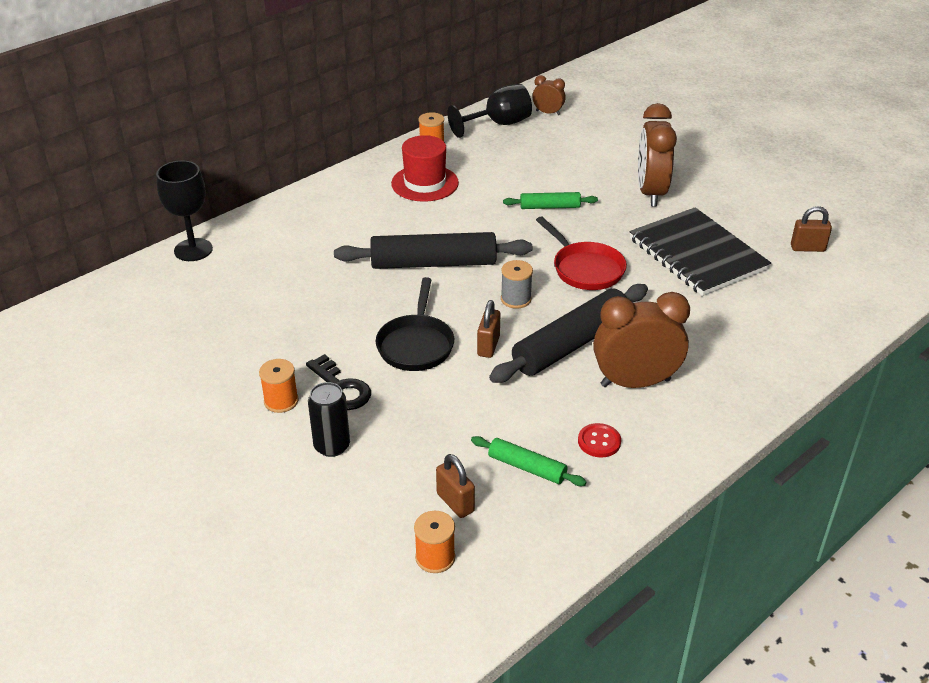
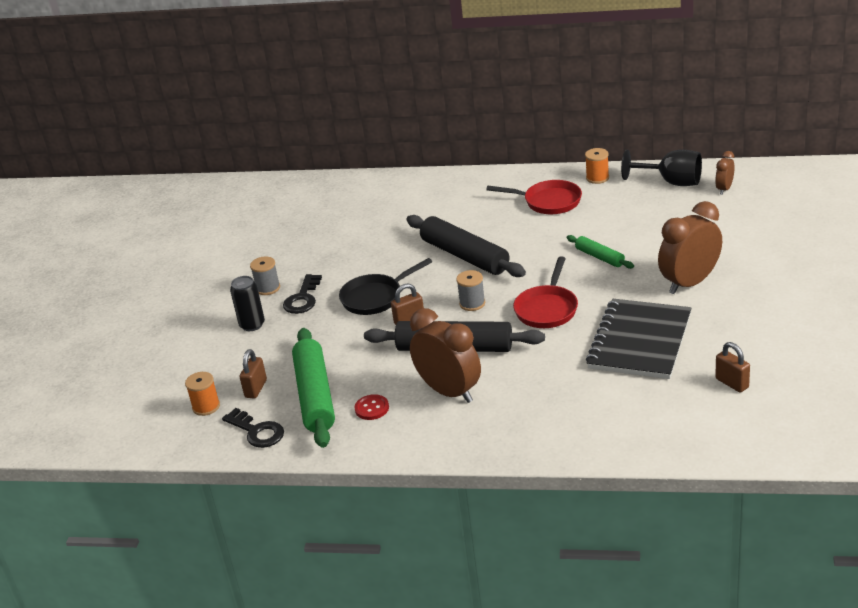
camera: 55 degrees right, 5 degrees down
black goblet [156,161,213,261] -> none
orange spool [259,359,299,413] -> grey spool [250,256,280,295]
red hat [391,135,459,202] -> red pan [486,180,582,214]
green rolling pin [471,436,587,486] -> green rolling pin [292,328,335,448], size x1.94
brown clock [532,75,566,115] -> brown clock turned 135 degrees counterclockwise [715,151,735,195]
none -> black key [222,408,284,448]

